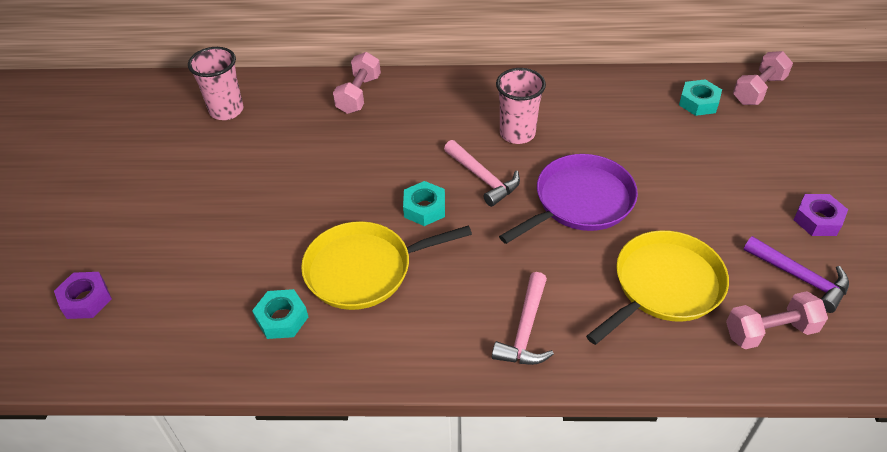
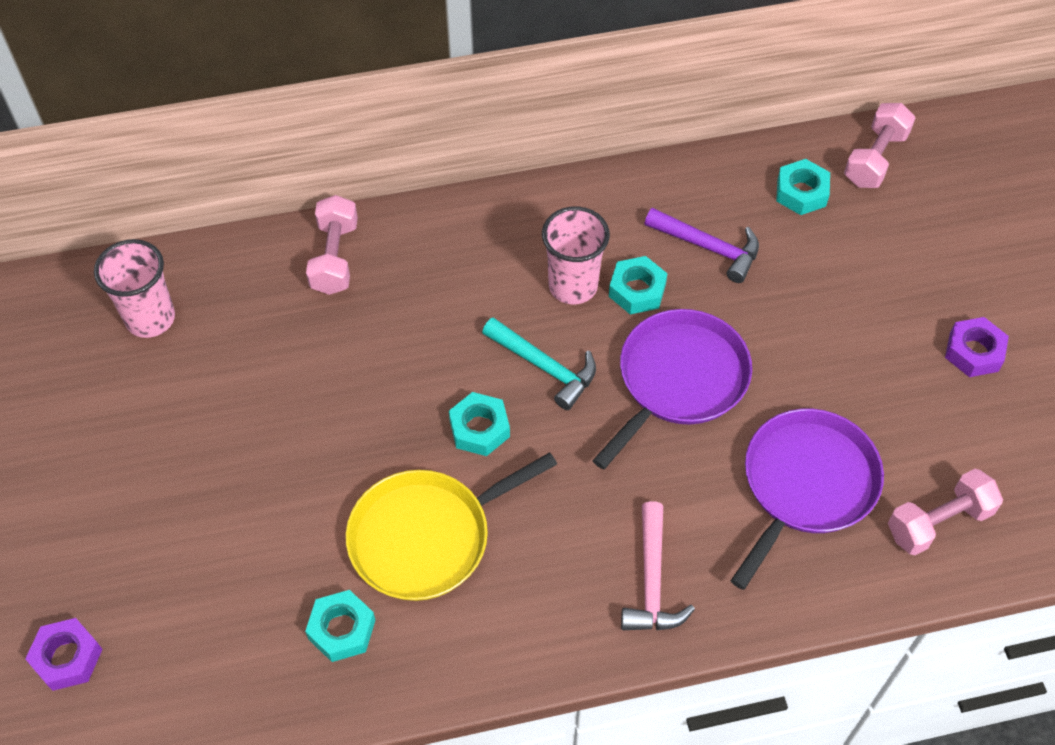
camera: 15 degrees left, 10 degrees up
pink hammer [444,140,520,207] -> turquoise hammer [482,317,596,410]
yellow pan [586,230,729,345] -> purple pan [731,409,884,590]
purple hammer [744,236,849,313] -> purple hammer moved to [645,208,759,283]
none -> turquoise nut [609,256,668,314]

